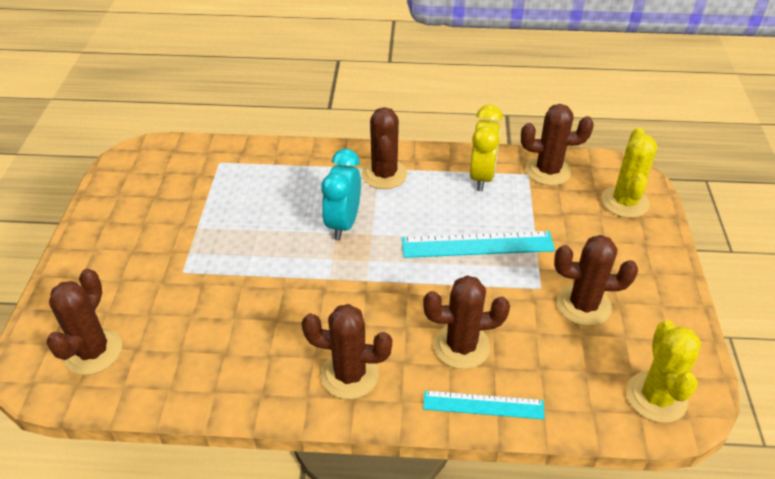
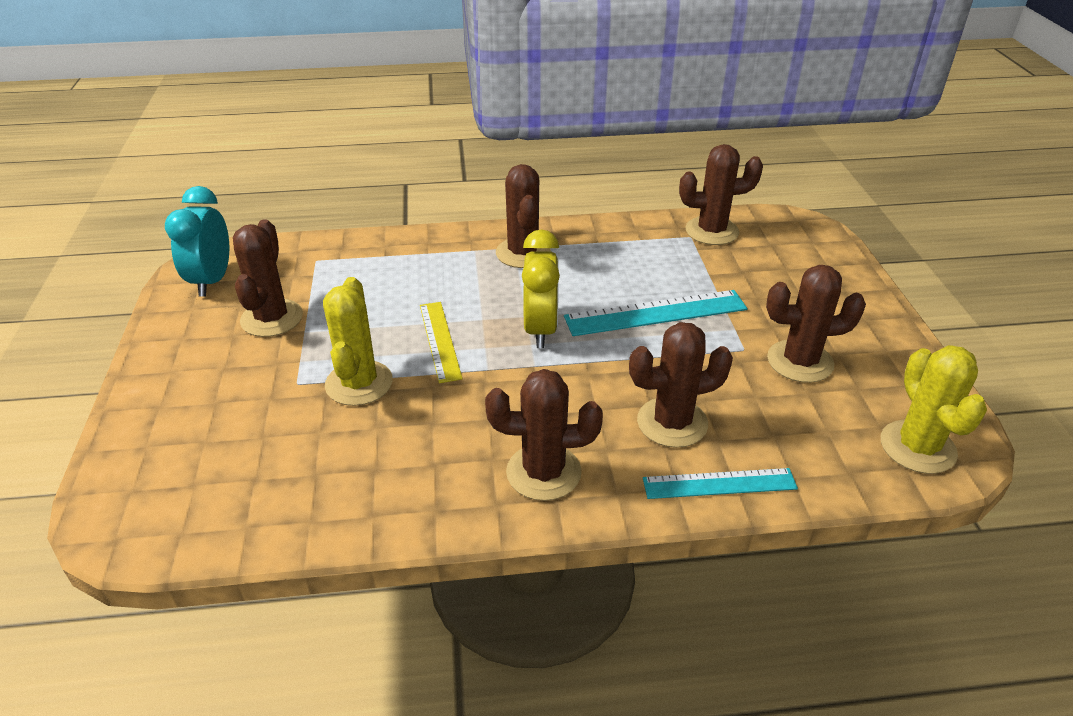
camera: 10 degrees left, 5 degrees down
brown cactus [46,269,122,375] -> brown cactus moved to [233,219,303,337]
turquoise clock [321,149,361,240] -> turquoise clock moved to [165,186,229,297]
yellow clock [470,105,503,191] -> yellow clock moved to [522,229,560,348]
yellow cactus [601,127,657,218] -> yellow cactus moved to [323,277,393,406]
none -> yellow ruler [420,302,463,383]

